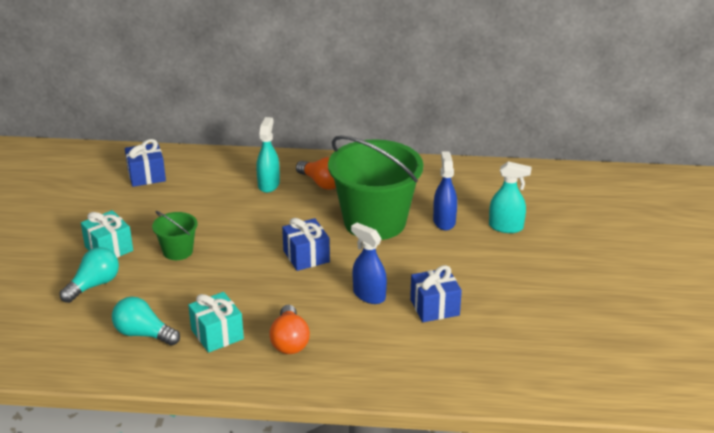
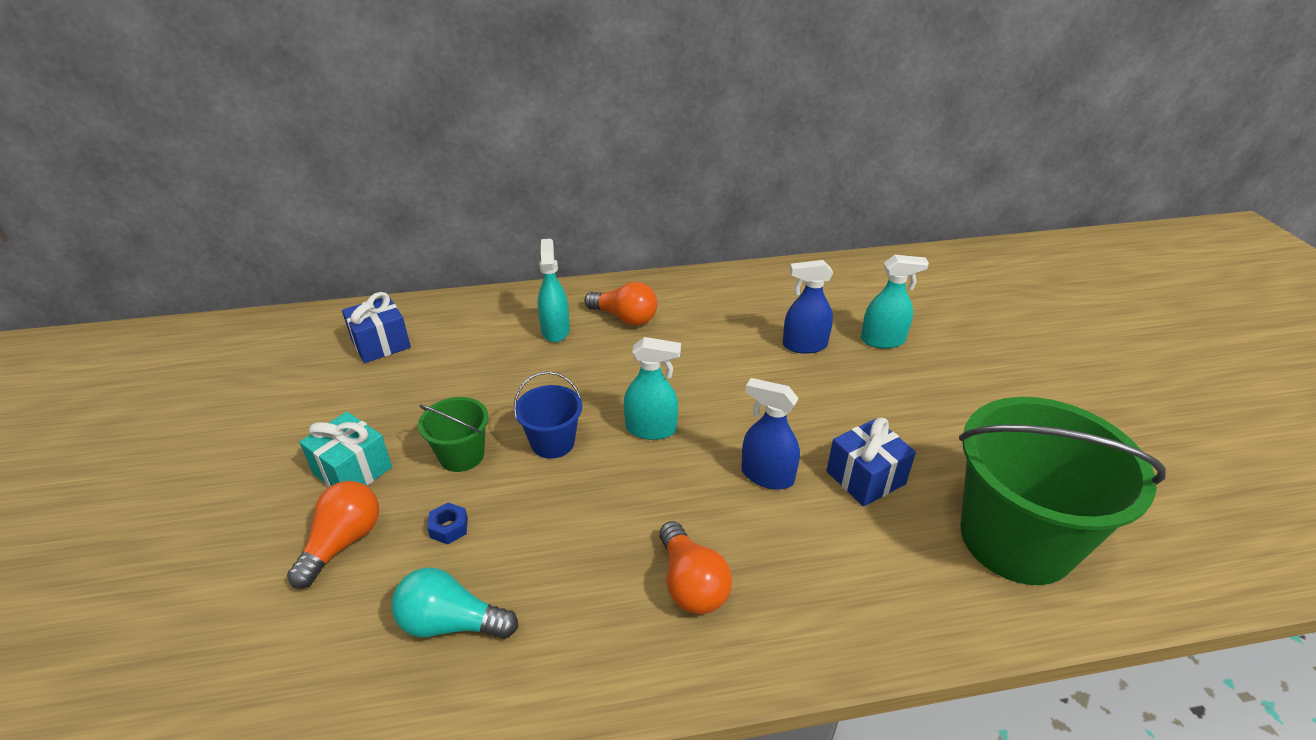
camera: 15 degrees left, 5 degrees up
turquoise light bulb [60,247,119,303] -> orange light bulb [287,481,379,589]
turquoise gift [188,292,244,353] -> none
blue gift [282,218,330,271] -> turquoise spray bottle [624,337,681,440]
green bucket [328,135,424,240] -> green bucket moved to [959,397,1166,585]
blue spray bottle [433,151,457,230] -> blue spray bottle turned 75 degrees counterclockwise [783,260,833,354]
none -> blue nut [427,502,468,544]
none -> blue bucket [513,371,582,459]

